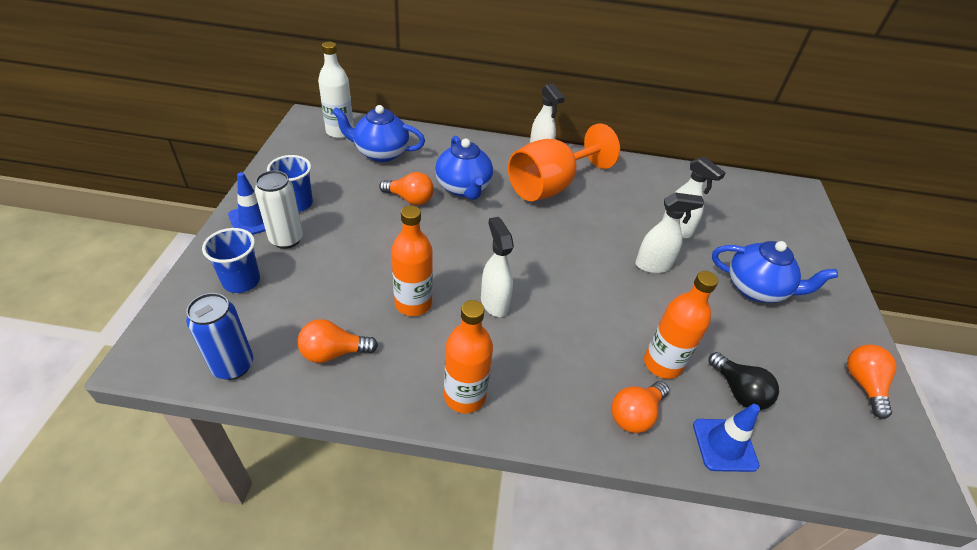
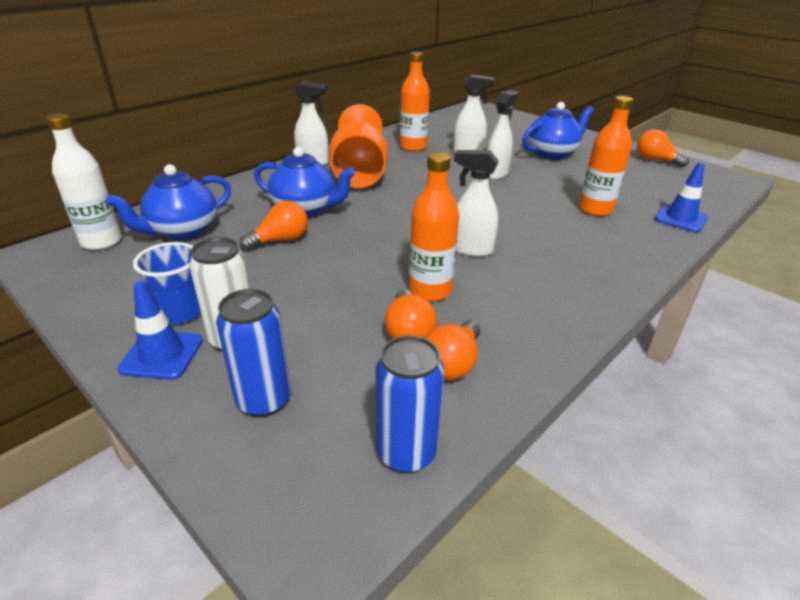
camera: 50 degrees left, 10 degrees down
blue cup [202,228,260,293] -> blue can [216,289,291,417]
orange bottle [444,300,493,413] -> orange bottle moved to [400,52,430,152]
orange light bulb [612,381,669,433] -> orange light bulb moved to [385,289,437,338]
black light bulb [708,352,779,410] -> none

